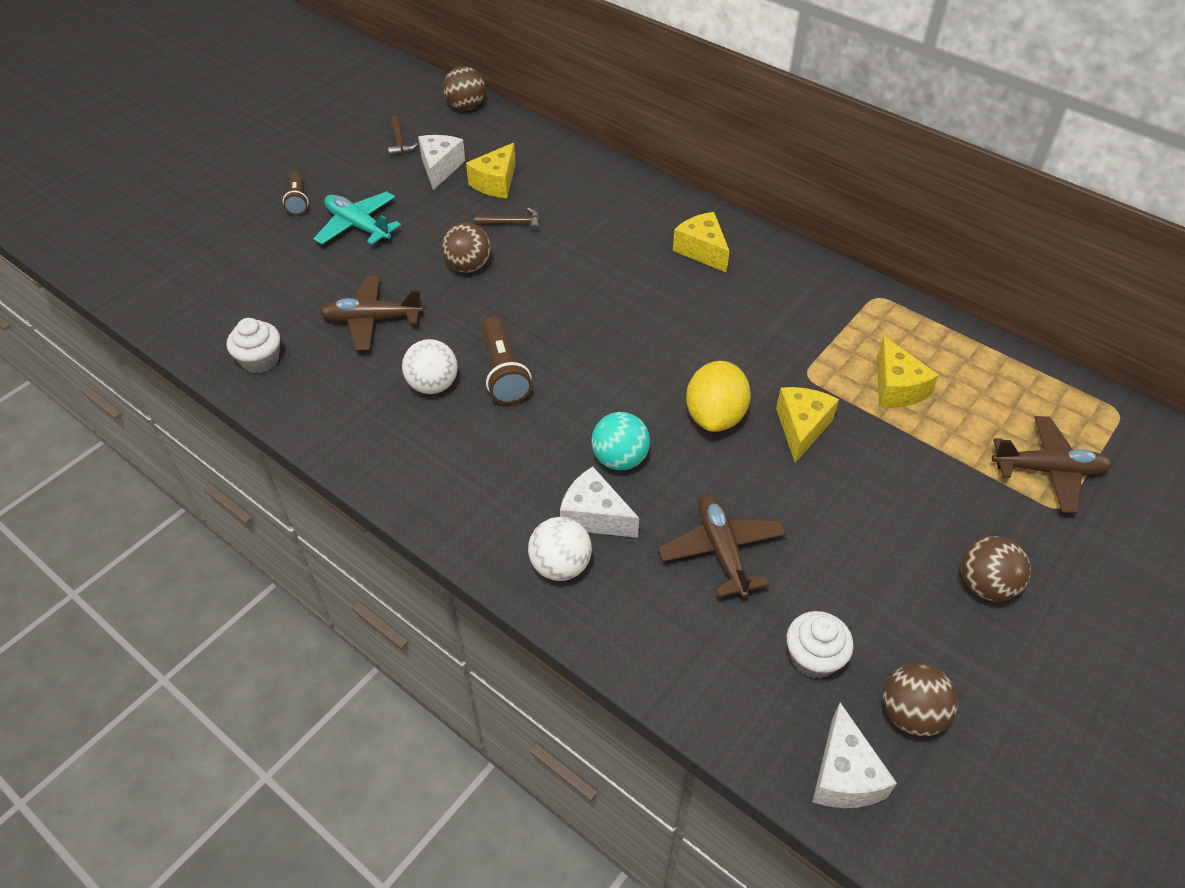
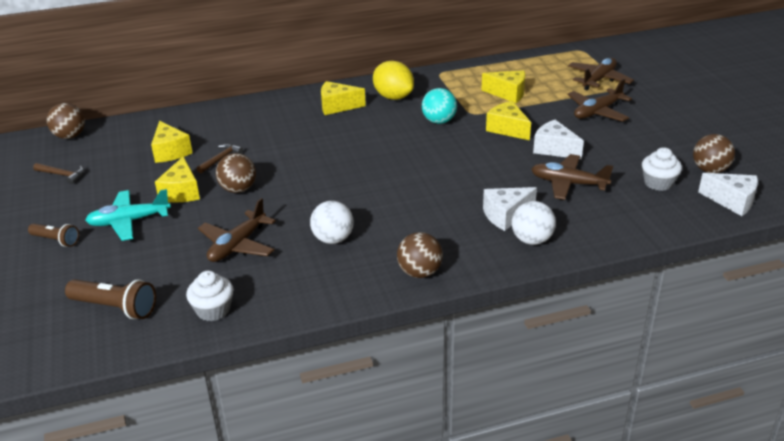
camera: 55 degrees left, 15 degrees down
white cheese [418,135,465,190] -> white cheese moved to [533,120,584,159]
brown flashlight [482,316,532,405] -> brown flashlight moved to [65,279,156,319]
turquoise ball [591,412,650,470] -> turquoise ball moved to [422,88,457,124]
yellow lemon [686,361,751,432] -> yellow lemon moved to [373,61,414,100]
brown ball [961,536,1031,602] -> brown ball moved to [397,232,443,278]
none -> yellow cheese [155,156,200,203]
none -> brown plane [567,79,632,121]

